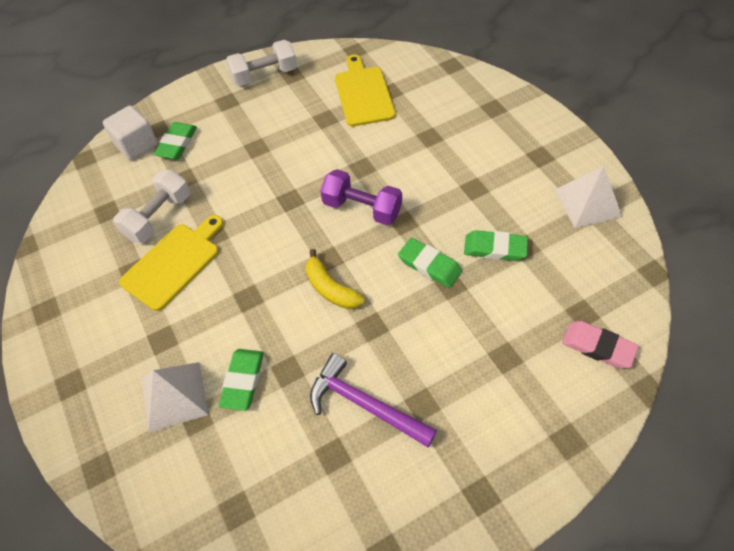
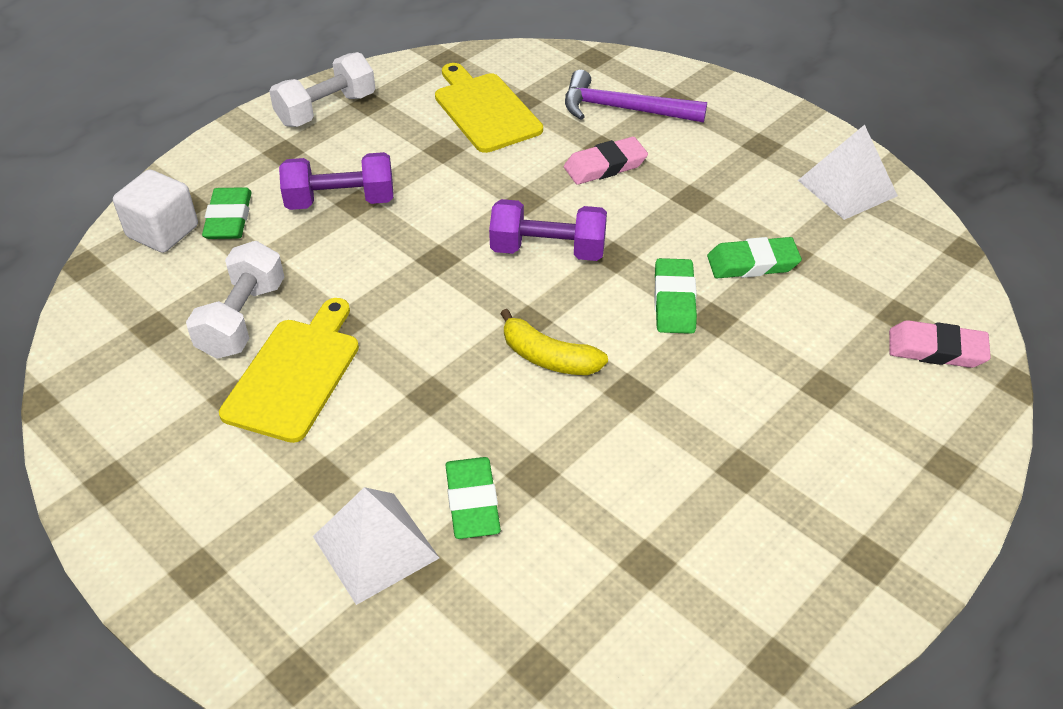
camera: 20 degrees left, 10 degrees down
purple hammer [310,353,437,447] -> purple hammer moved to [565,70,707,123]
green eraser [398,238,462,288] -> green eraser turned 75 degrees clockwise [654,258,697,334]
none -> purple dumbbell [279,152,394,210]
none -> pink eraser [564,137,648,185]

